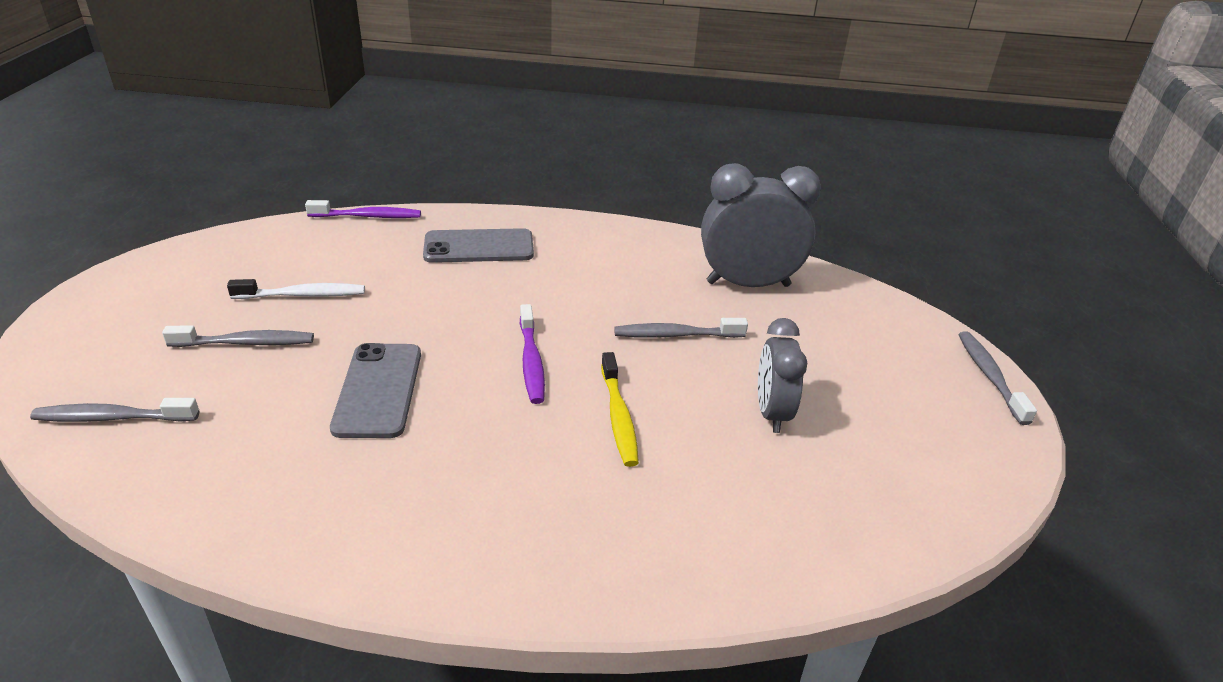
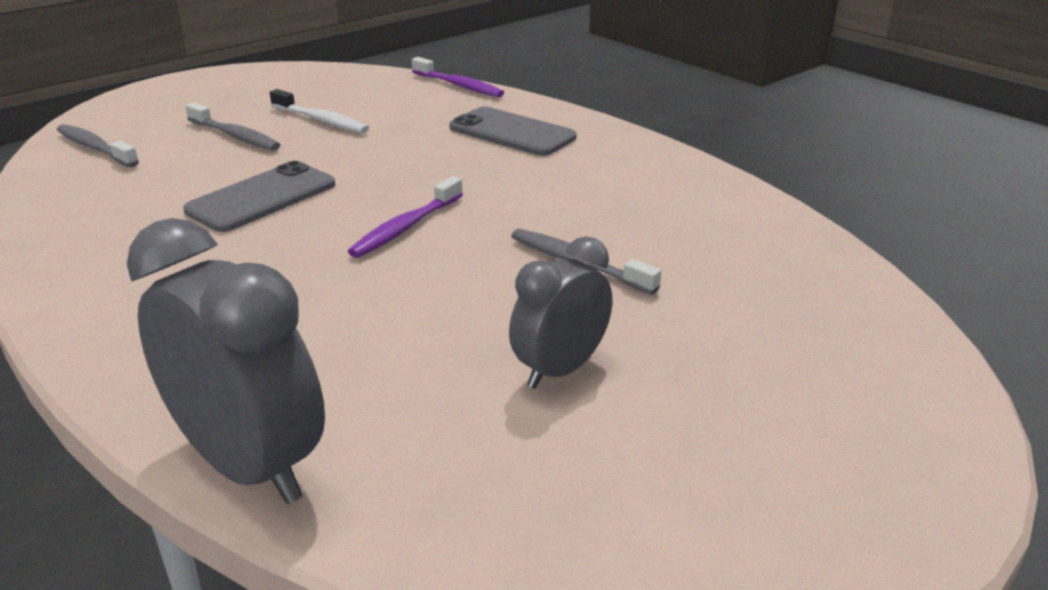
camera: 45 degrees right, 5 degrees down
yellow toothbrush [601,352,639,467] -> none
grey clock [701,163,821,287] -> grey clock moved to [127,218,325,504]
grey toothbrush [958,331,1037,425] -> none

